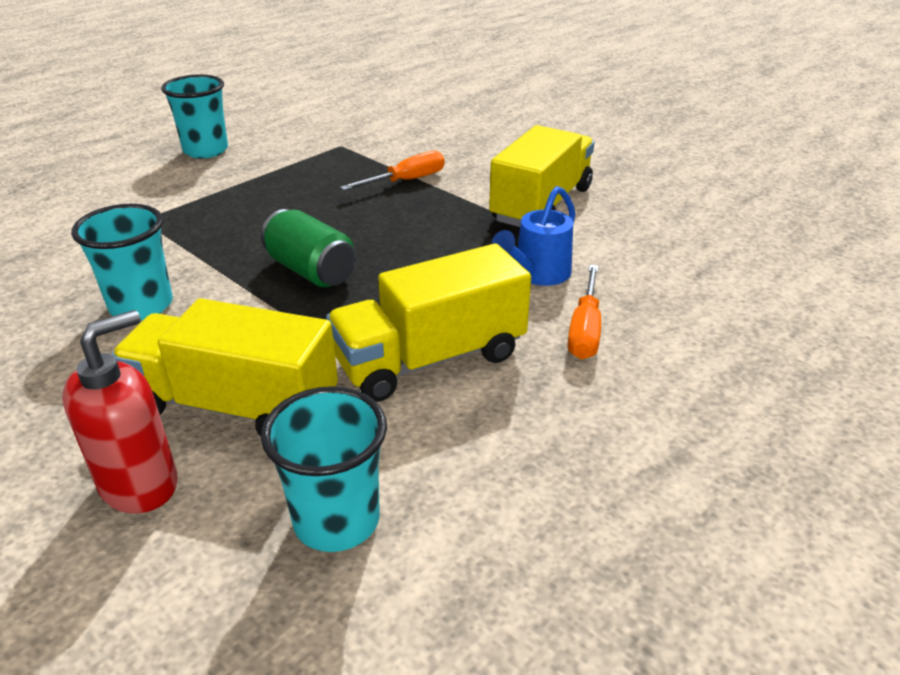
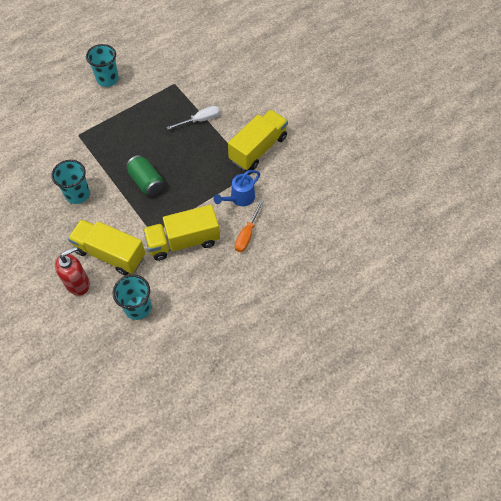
camera: 10 degrees right, 25 degrees up
orange screwdriver [340,151,445,190] -> white screwdriver [167,106,220,130]

